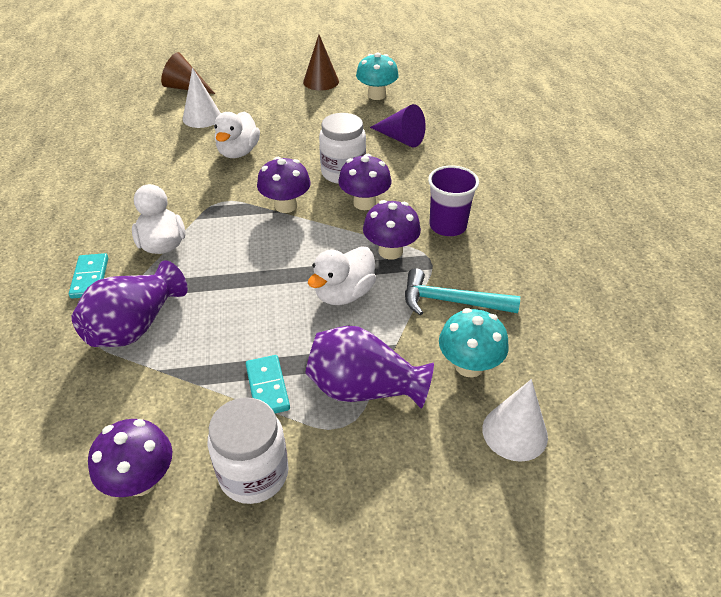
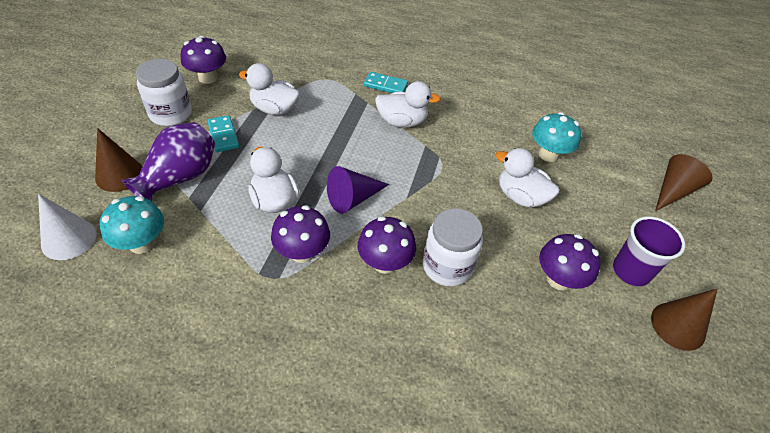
camera: 110 degrees right, 5 degrees up
purple vase [71,260,188,347] -> none
white cone [183,68,221,128] -> none
turquoise domino [246,355,290,413] -> turquoise domino turned 60 degrees clockwise [207,115,239,152]
purple mushroom [257,157,311,213] -> purple mushroom moved to [539,234,601,290]
turquoise mushroom [356,53,399,100] -> turquoise mushroom moved to [532,112,581,162]
purple cone [370,104,426,147] -> purple cone moved to [327,166,389,214]
turquoise hammer [405,268,520,315] -> none
purple cup [428,165,479,236] -> purple cup moved to [613,216,685,286]
none -> brown cone [95,128,143,192]
none -> white duck [239,63,300,115]

